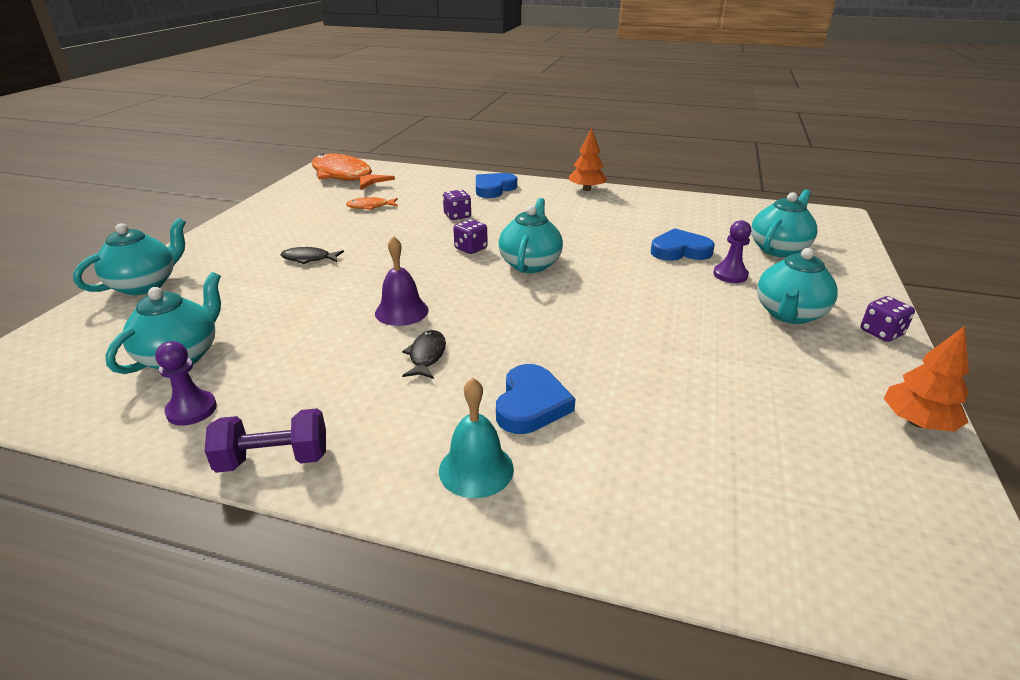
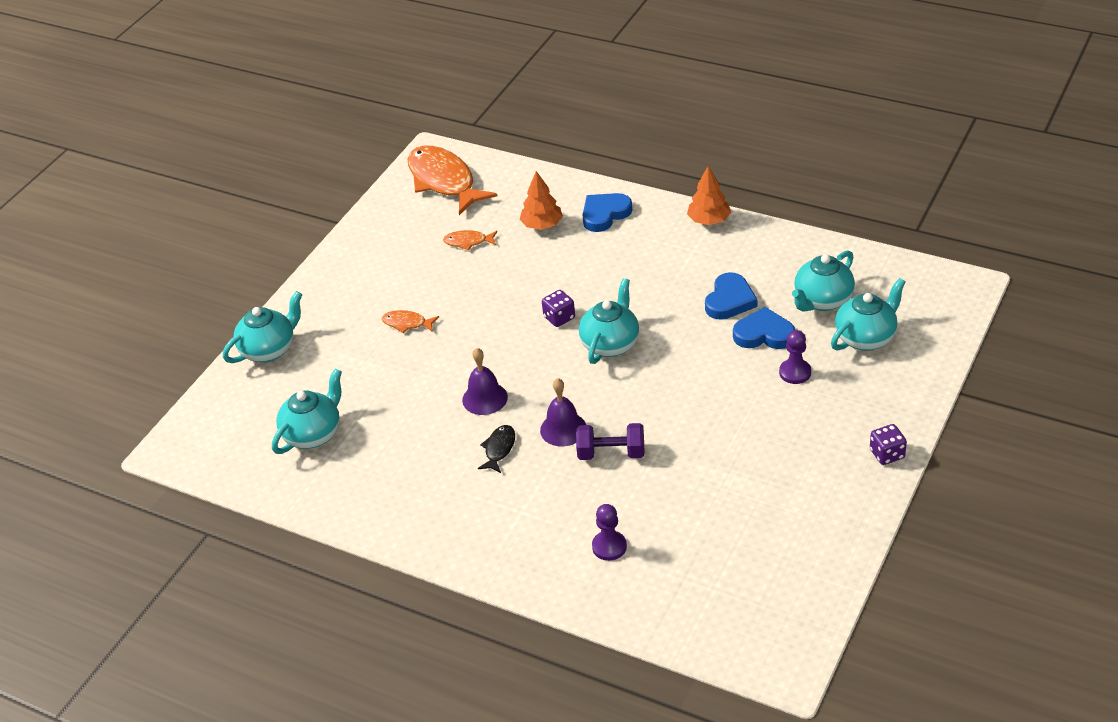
camera: 15 degrees right, 10 degrees up
purple pawn [155,341,217,426] -> purple pawn moved to [592,504,627,561]
purple dumbbell [205,408,326,473] -> purple dumbbell moved to [576,423,644,460]
black fish [281,247,344,264] -> orange fish [382,310,439,333]
turquoise bell [439,378,514,498] -> none
purple dice [443,190,471,220] -> none
blue heart [496,364,576,434] -> blue heart moved to [705,272,757,320]
turquoise teapot [757,248,838,324] -> turquoise teapot moved to [792,250,855,311]
orange tree [883,326,969,432] -> orange tree moved to [519,171,563,230]
none -> purple bell [540,378,586,447]

